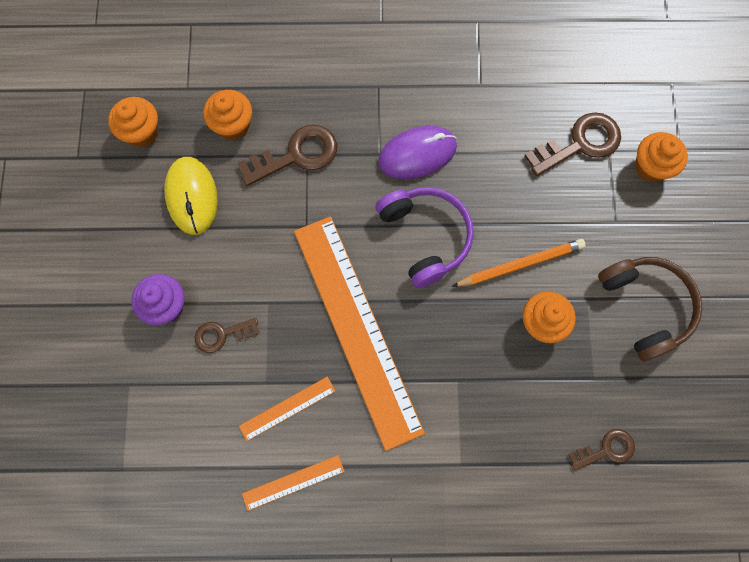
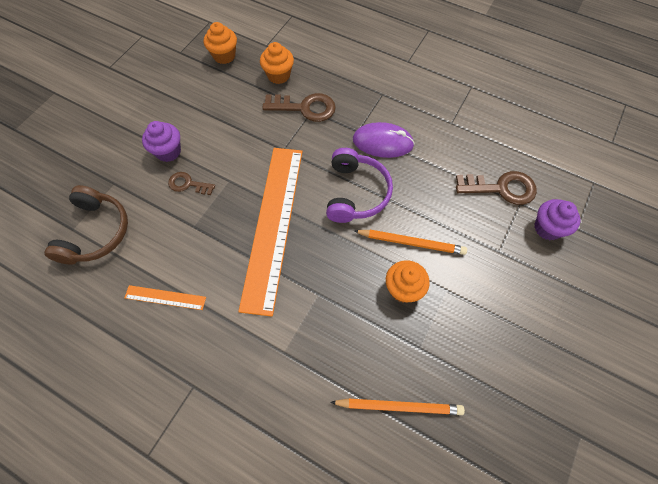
camera: 30 degrees right, 10 degrees down
yellow mouse [164,157,218,235] -> none
orange ruler [239,377,335,441] -> none
brown key [568,429,635,471] -> orange pencil [330,398,465,415]
brown headphones [598,257,703,362] -> brown headphones moved to [44,185,128,264]
orange cupcake [635,132,688,182] -> purple cupcake [534,199,581,240]

